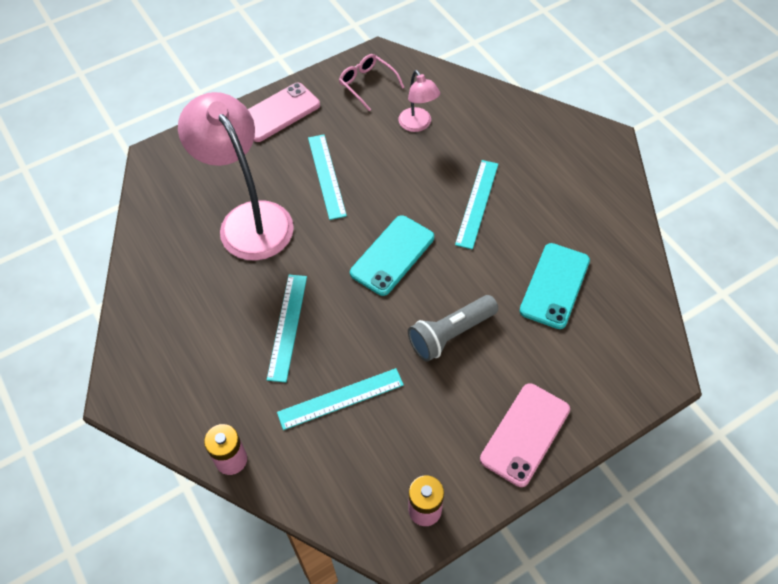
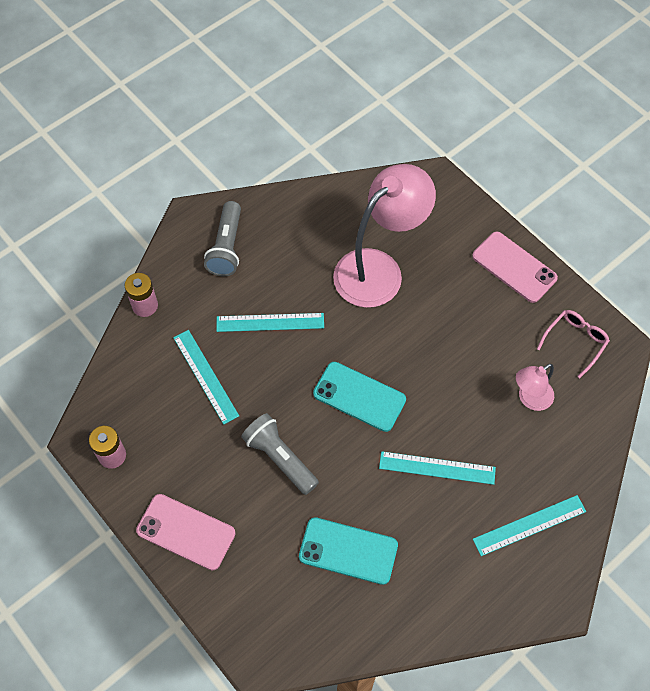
camera: 80 degrees right, 5 degrees up
turquoise ruler [308,135,347,220] -> turquoise ruler moved to [473,495,586,556]
none -> grey flashlight [204,201,241,276]

